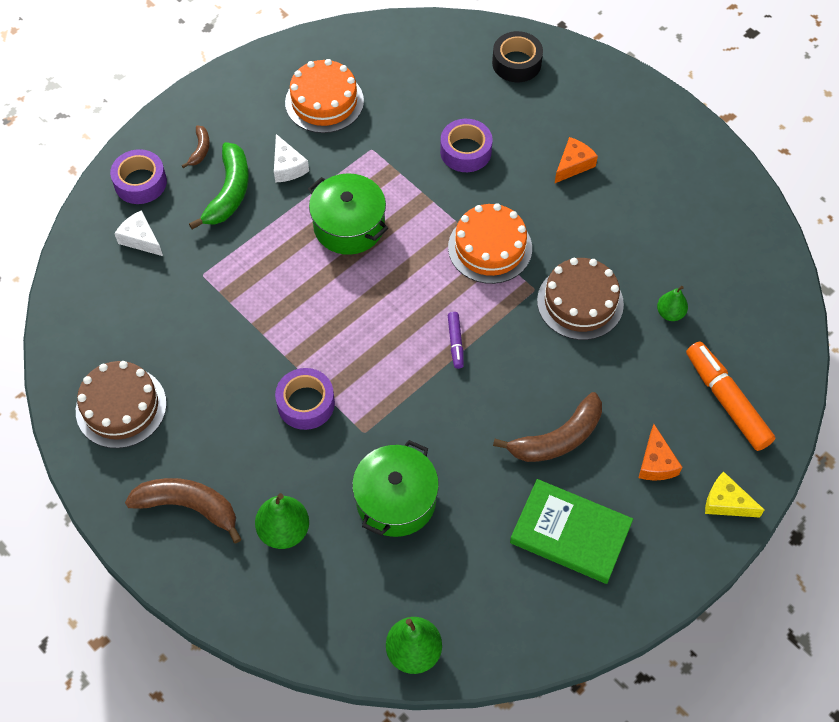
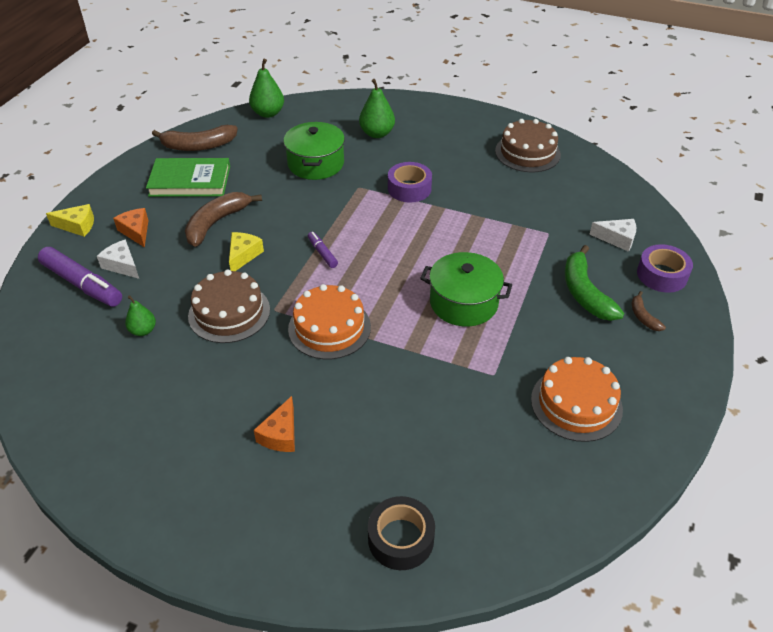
camera: 155 degrees right, 15 degrees down
brown banana [125,478,242,543] -> brown banana moved to [152,125,238,151]
white cheese [274,134,309,182] -> white cheese moved to [97,240,139,279]
purple tape [440,119,492,172] -> none
orange marker [686,341,775,451] -> purple marker [38,247,122,307]
none -> yellow cheese [229,232,264,271]

